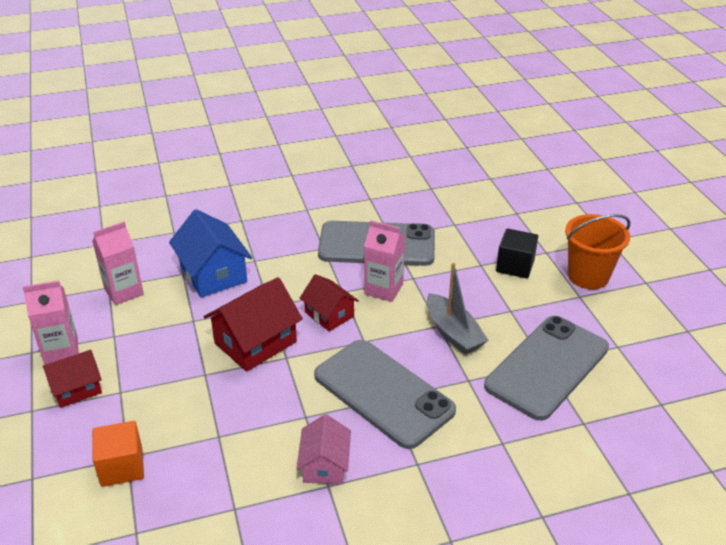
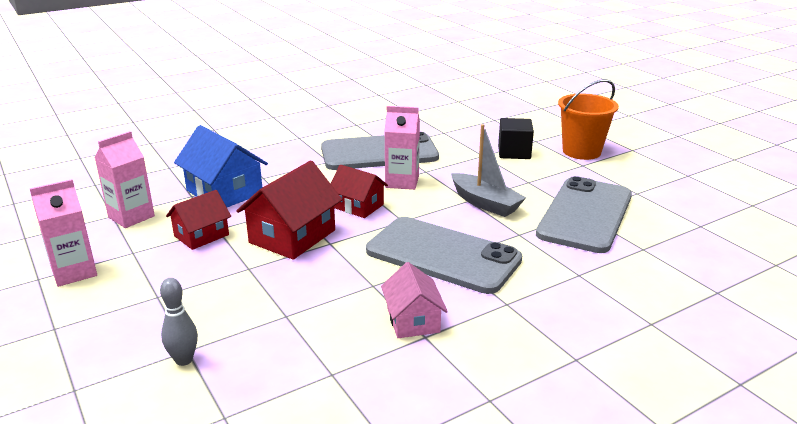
camera: 15 degrees left, 10 degrees down
red house [43,350,102,408] -> red house moved to [166,190,231,250]
orange cube [92,421,144,487] -> grey bowling pin [160,278,198,366]

